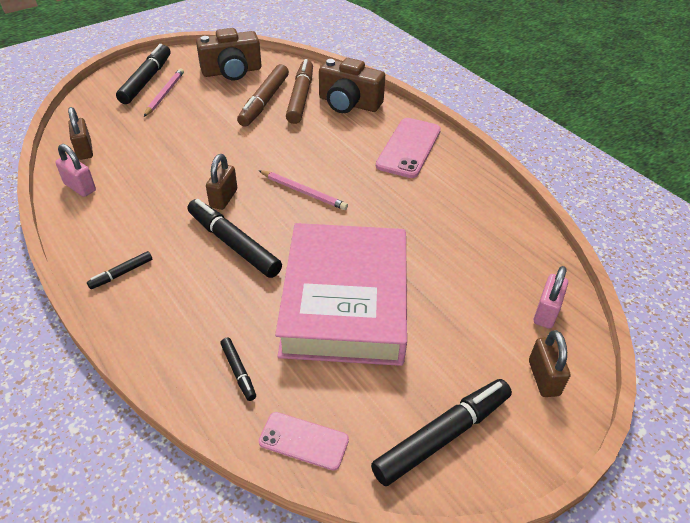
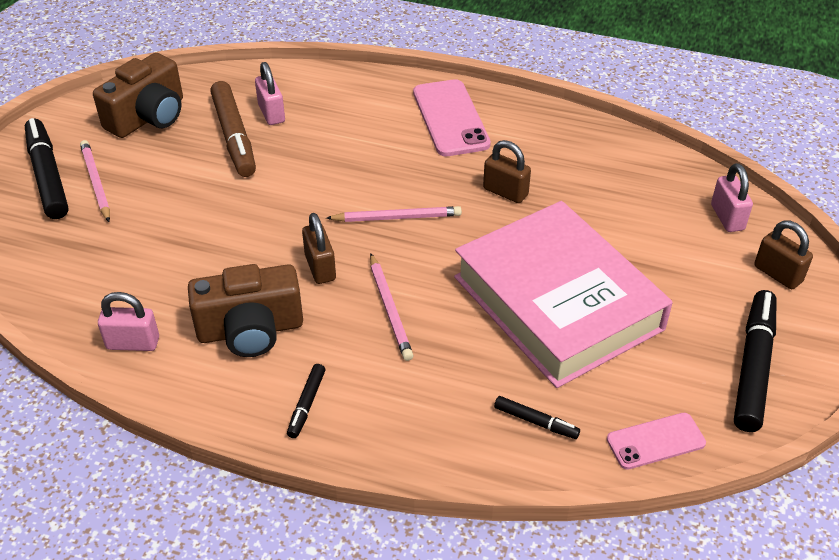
camera: 35 degrees left, 0 degrees up
brown padlock [68,107,93,160] -> brown padlock moved to [483,140,531,203]
black marker [188,199,282,278] -> pink pencil [370,253,413,361]
brown marker [286,59,313,124] -> pink padlock [255,62,285,125]
brown camera [319,58,385,113] -> brown camera moved to [188,264,303,357]

